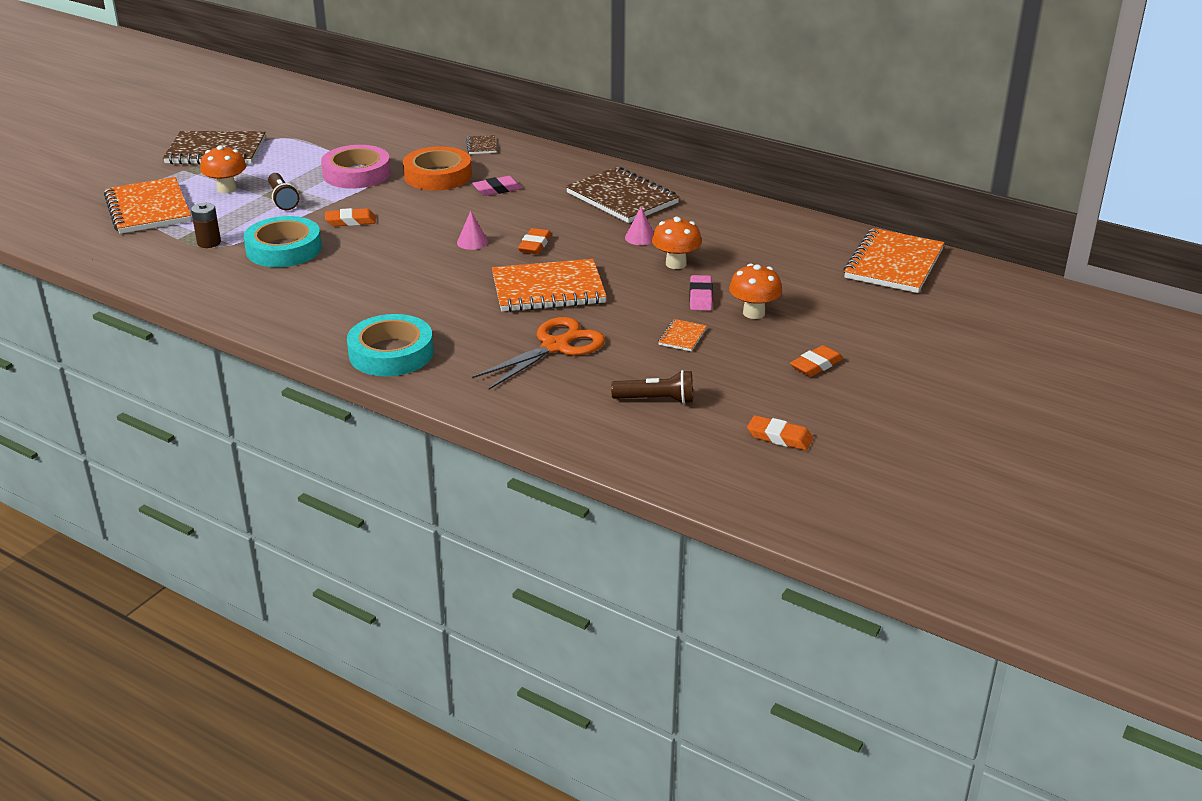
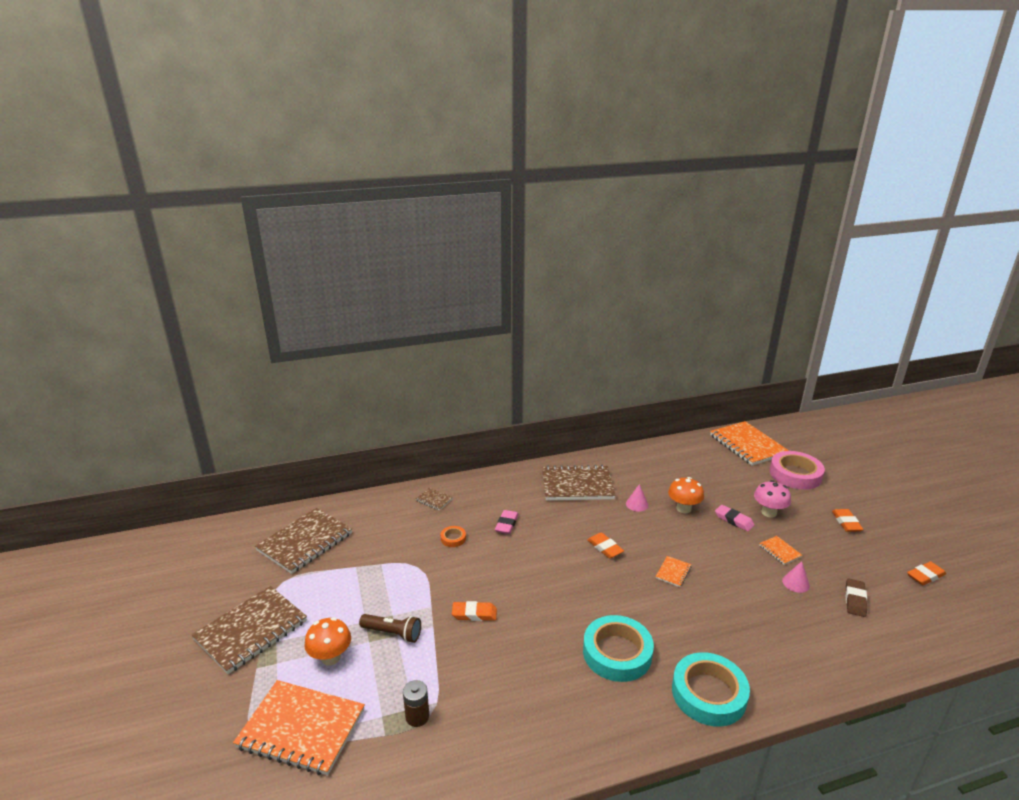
camera: 50 degrees left, 5 degrees down
turquoise tape [244,216,322,267] -> turquoise tape moved to [583,615,654,682]
pink tape [321,145,391,189] -> pink tape moved to [770,451,825,490]
orange eraser [325,208,376,226] -> orange eraser turned 60 degrees clockwise [452,601,497,621]
orange tape [403,146,472,191] -> orange tape [441,526,466,547], size x0.45
pink cone [457,211,488,250] -> pink cone moved to [782,561,810,593]
orange scissors [472,317,605,390] -> none
orange notebook [492,259,607,312] -> orange notebook [656,556,691,587], size x0.43
brown flashlight [611,370,693,404] -> brown eraser [846,578,867,617]
orange mushroom [729,264,782,319] -> pink mushroom [754,480,791,518]
none -> brown notebook [255,508,352,574]

